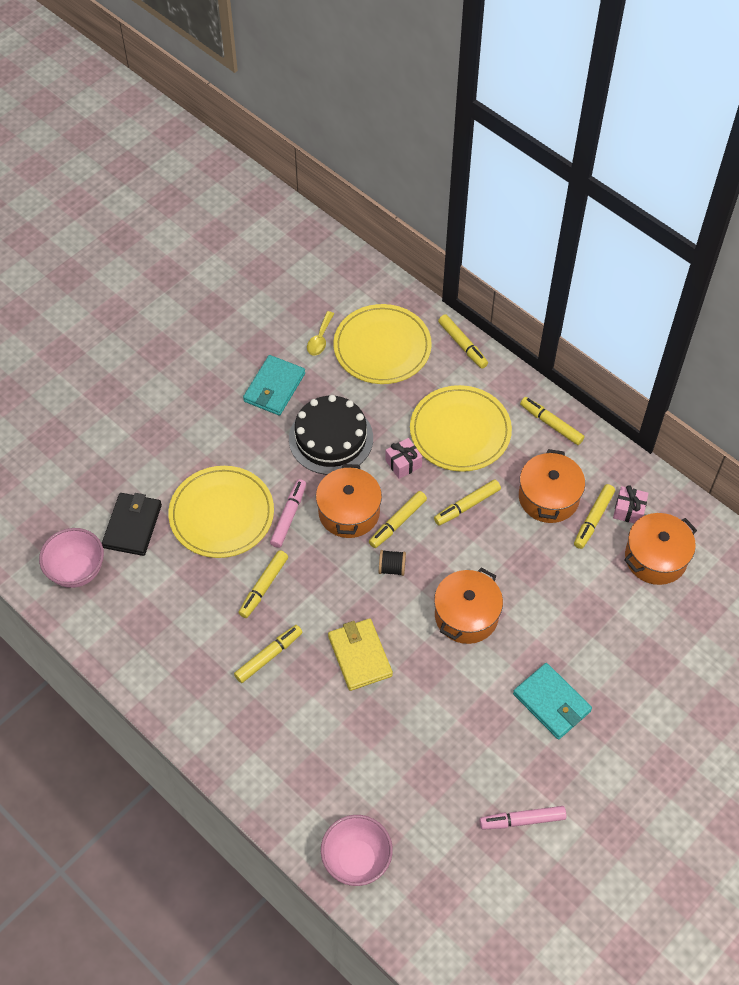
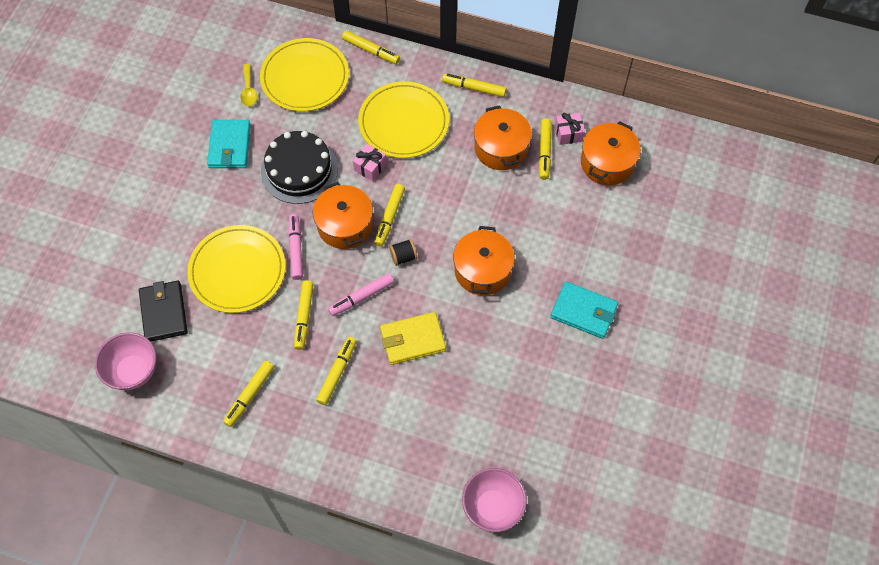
camera: 25 degrees left, 5 degrees up
yellow wallet [328,618,393,691] -> yellow wallet turned 60 degrees counterclockwise [380,312,446,365]
yellow marker [434,480,501,525] -> yellow marker moved to [223,361,274,427]
pink marker [479,806,566,830] -> pink marker moved to [328,273,394,316]

